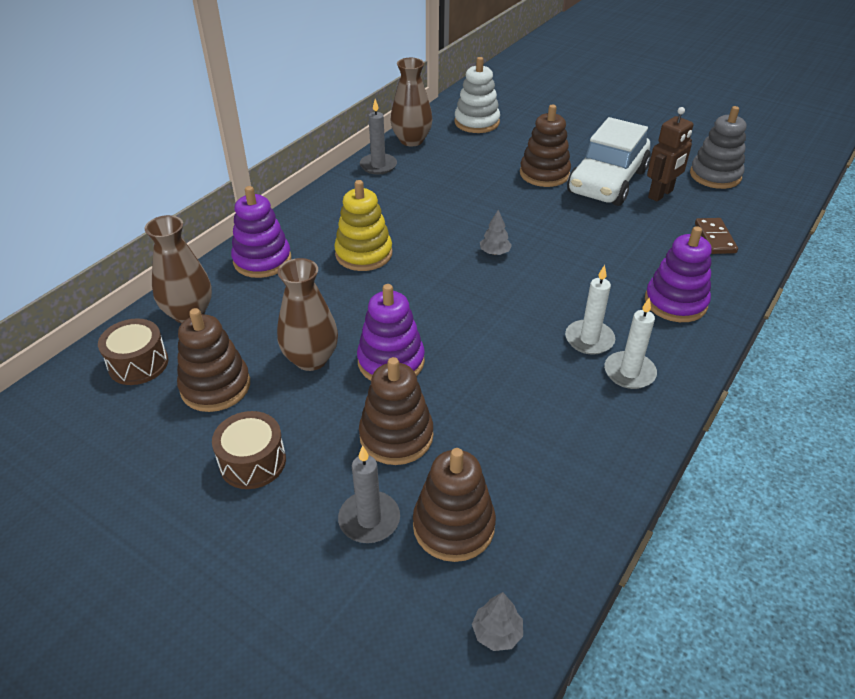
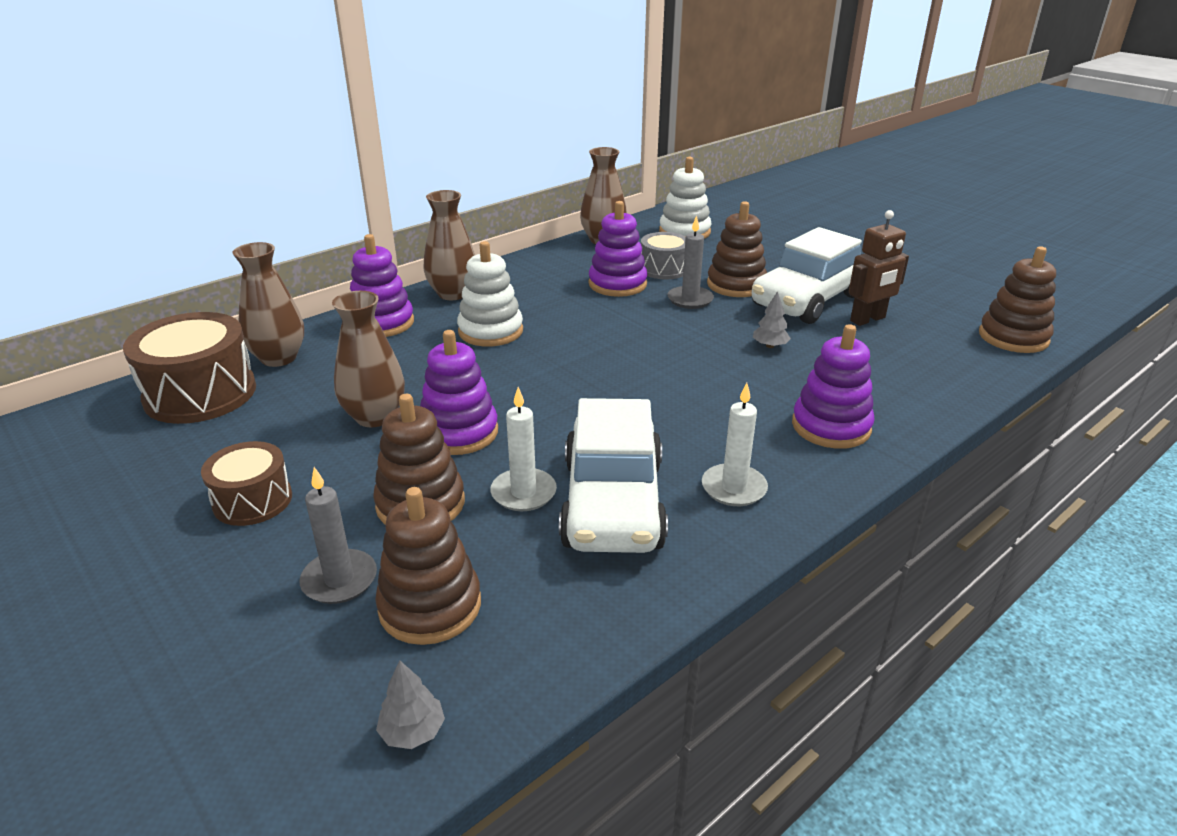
camera: 15 degrees right, 10 degrees down
brown drum [98,318,168,385] -> brown drum [123,312,256,424], size x1.67
brown stacking toy [177,308,250,412] -> brown stacking toy moved to [979,246,1056,353]
yellow stacking toy [334,180,392,271] -> white stacking toy [457,241,523,347]
grey candle [360,99,397,175] -> grey candle moved to [667,215,714,309]
grey tree [480,210,512,255] -> grey tree moved to [753,291,791,348]
white candle [565,265,615,355] -> white candle moved to [490,387,557,511]
grey stacking toy [690,106,746,189] -> none
brown domino [695,218,738,254] -> none
none -> brown vase [424,190,475,300]
none -> white car [559,398,668,553]
none -> purple stacking toy [589,201,648,297]
none -> grey drum [641,232,686,279]

